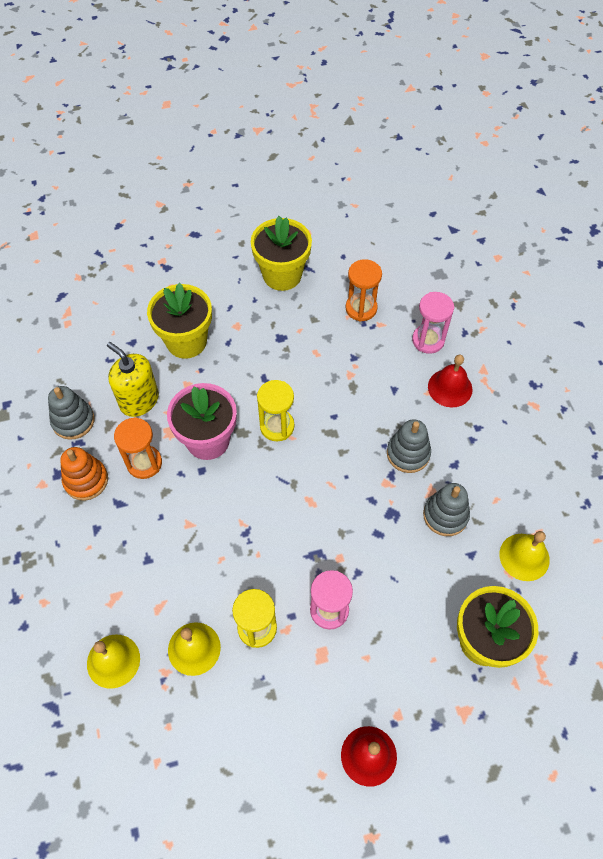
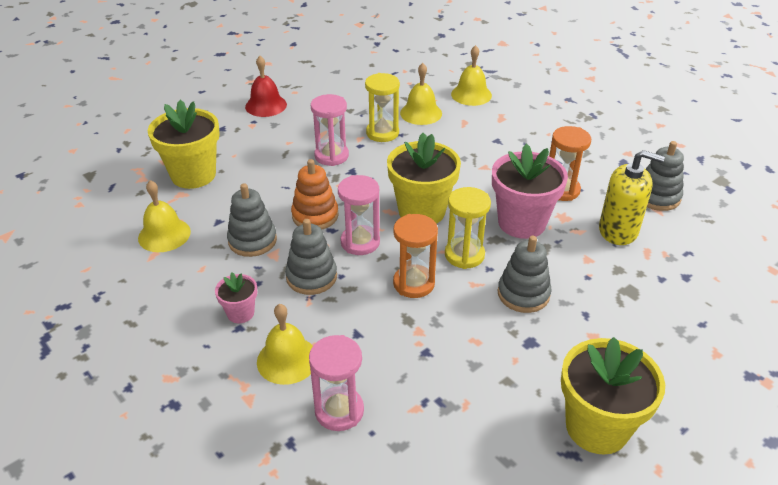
camera: 155 degrees right, 20 degrees down
orange stacking toy [60,447,108,501] -> orange stacking toy moved to [291,159,339,229]
yellow flower pot [147,283,212,359] -> yellow flower pot moved to [387,133,461,224]
orange hourglass [346,259,382,322] -> orange hourglass moved to [393,214,438,298]
red bell [428,355,472,407] -> yellow bell [257,304,313,385]
none -> pink flower pot [215,273,257,323]
none -> pink hourglass [338,175,380,255]
none -> grey stacking toy [498,236,552,313]

